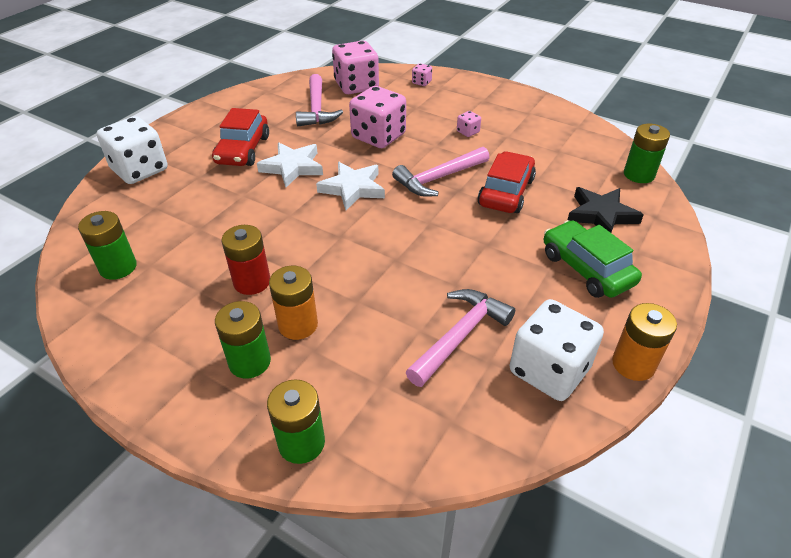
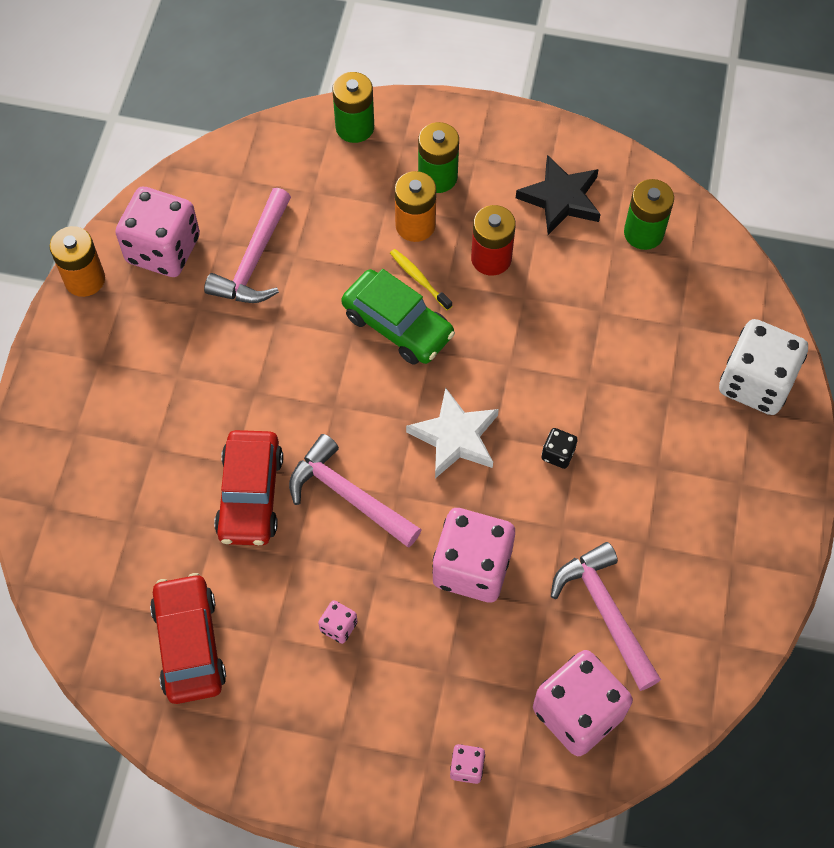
camera: 160 degrees right, 20 degrees up
red car [212,108,269,166] -> red car moved to [150,573,226,704]
white star [257,142,323,187] -> black dice [541,428,578,469]
pink hammer [392,147,489,197] -> pink hammer turned 90 degrees counterclockwise [289,434,422,548]
white dice [510,299,604,401] -> pink dice [115,187,200,277]
green car [544,220,642,298] -> green car moved to [341,269,455,365]
black star [568,187,644,233] -> black star moved to [516,155,601,235]
green battery [624,124,670,183] -> none
none -> yellow toothbrush [390,249,452,311]

